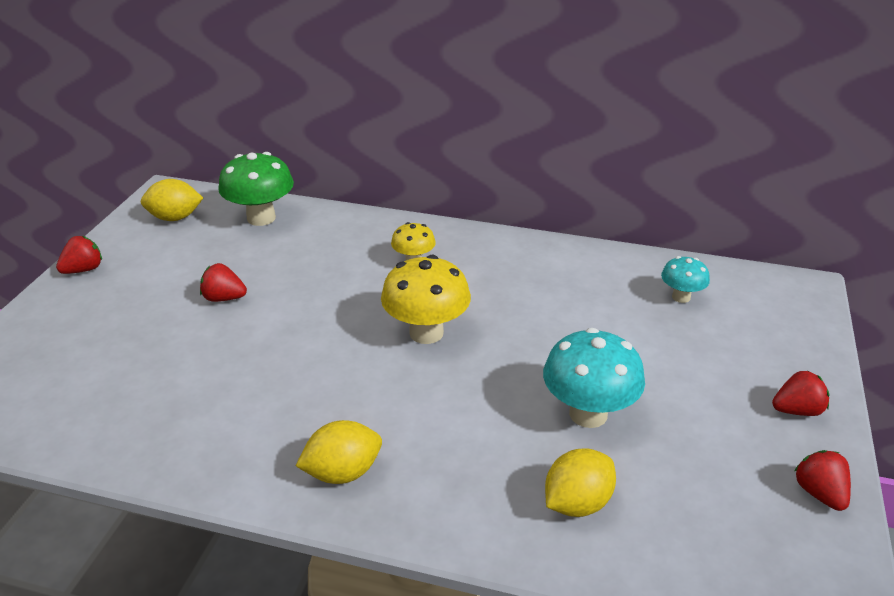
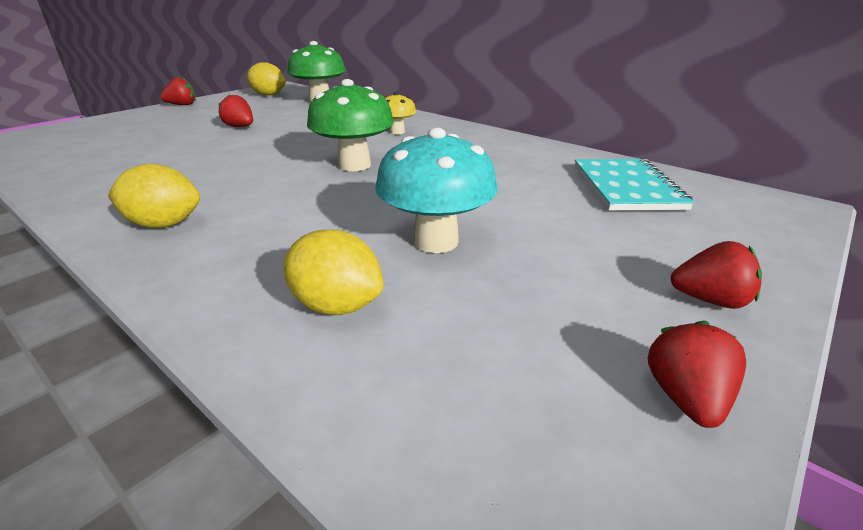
camera: 25 degrees right, 5 degrees down
yellow mushroom [381,255,471,344] -> green mushroom [307,79,394,171]
yellow lemon [545,448,616,517] -> yellow lemon turned 45 degrees clockwise [284,229,384,315]
turquoise mushroom [661,256,710,303] -> turquoise notebook [574,159,695,211]

